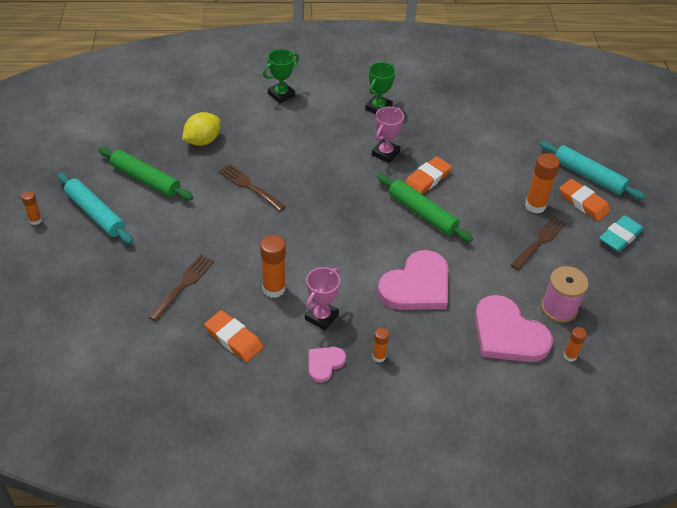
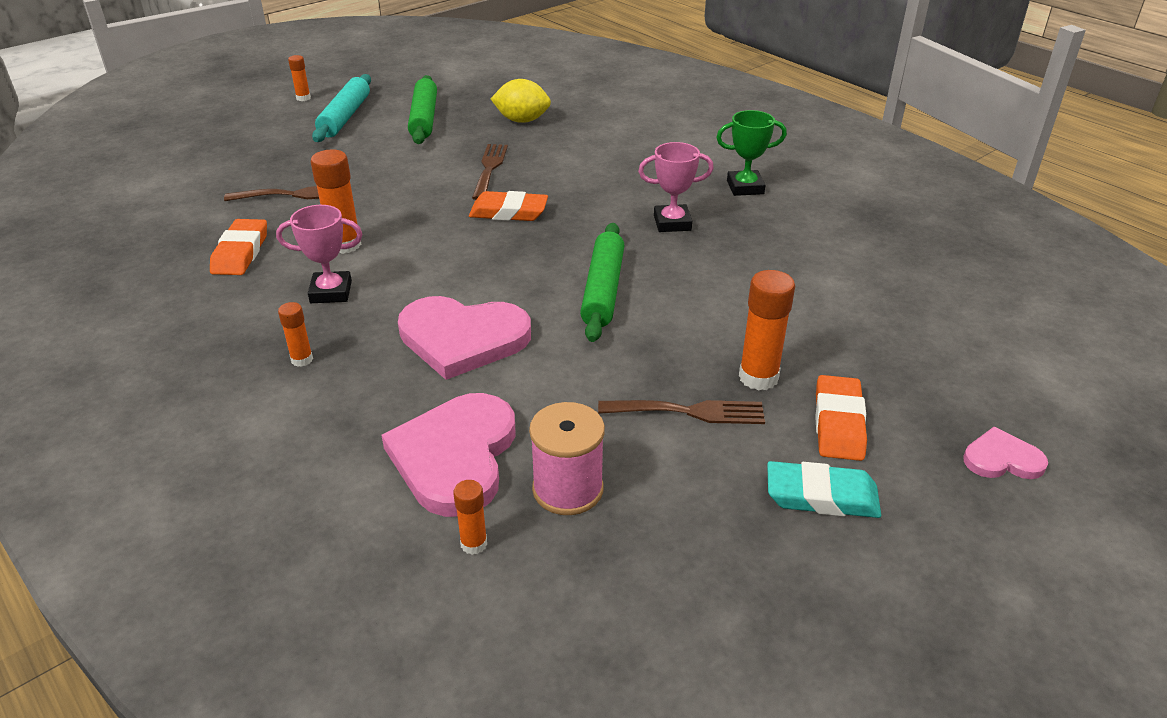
camera: 55 degrees right, 10 degrees down
green trophy [263,49,299,104] -> none
pink heart [309,347,346,383] -> pink heart moved to [963,427,1048,479]
orange eraser [405,157,452,194] -> orange eraser moved to [469,191,548,221]
turquoise rolling pin [540,141,645,200] -> none

